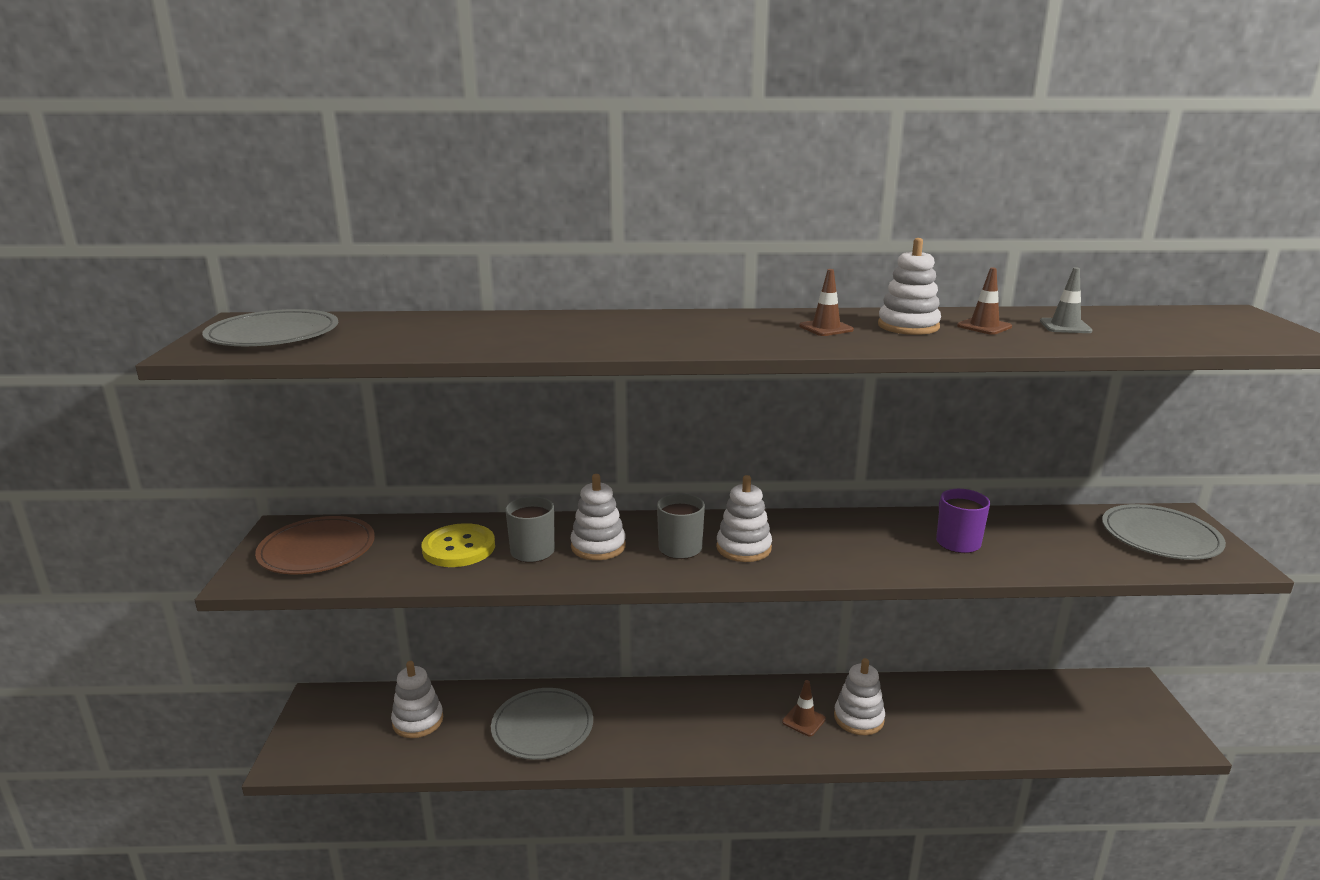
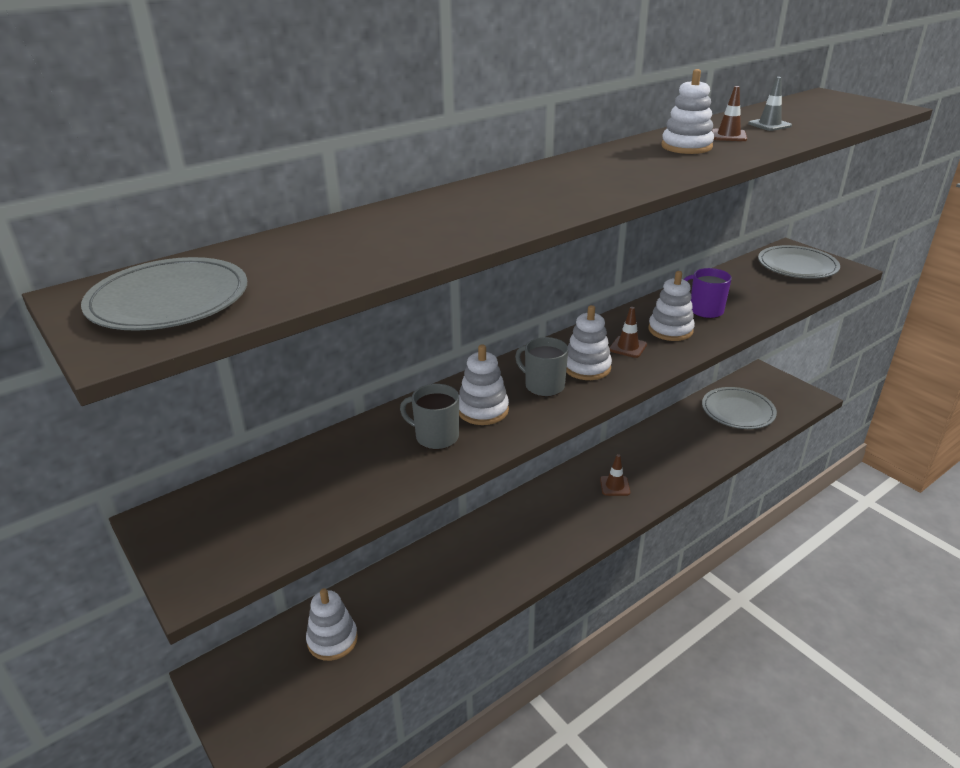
camera: 35 degrees left, 10 degrees up
brown plate [255,516,375,574] -> none
yellow button [421,523,495,567] -> none
grey plate [491,688,593,760] -> grey plate moved to [702,387,777,429]
brown traffic cone [799,269,854,336] -> brown traffic cone moved to [609,307,647,358]
white stacking toy [834,658,885,735] -> white stacking toy moved to [648,271,695,341]

